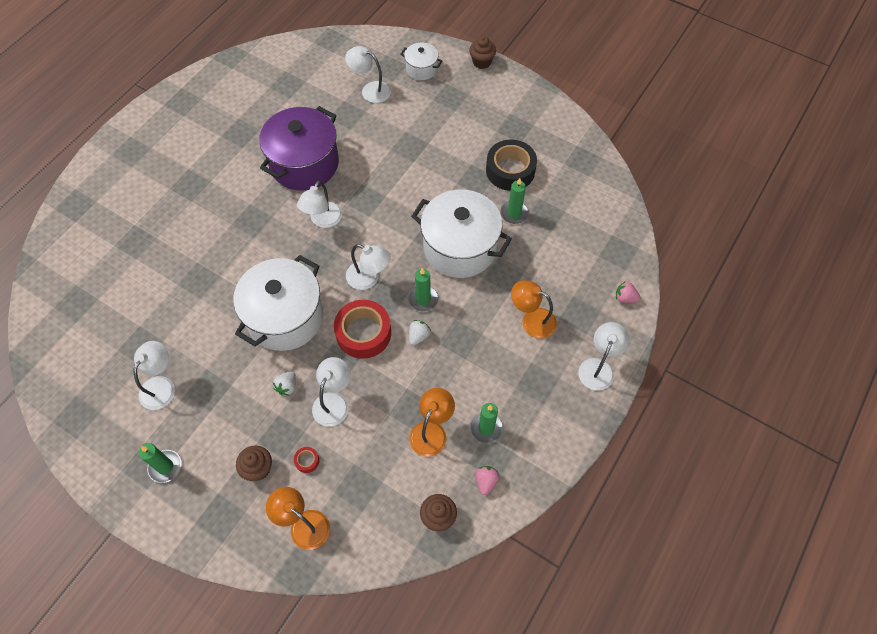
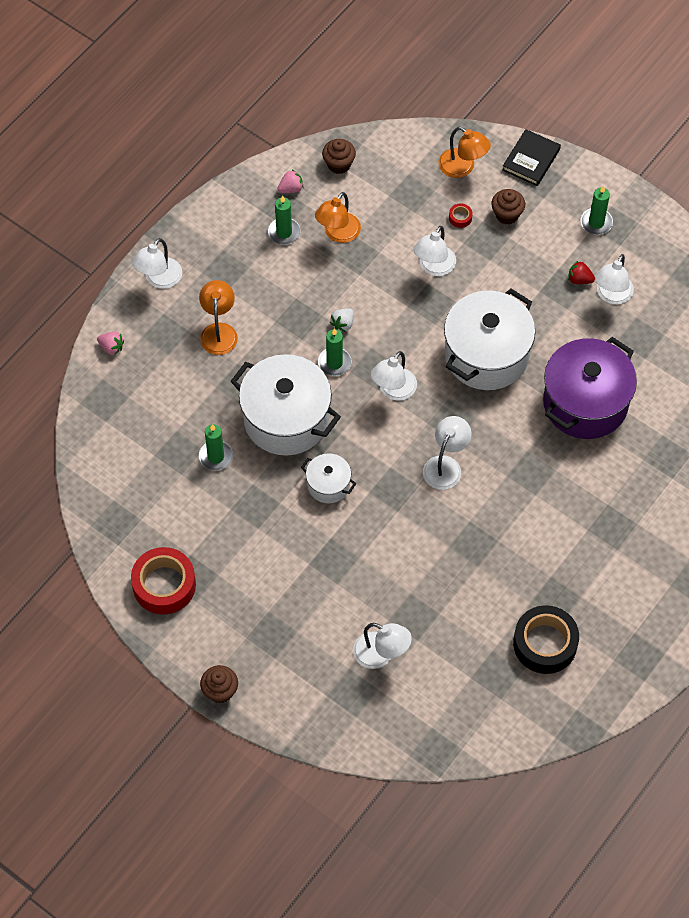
camera: 175 degrees left, 0 degrees up
purple pot [259,106,339,191] -> purple pot moved to [543,337,637,439]
white strawberry [273,371,296,396] -> none
red tape [334,300,391,359] -> red tape moved to [131,547,196,615]
white lamp [346,244,391,290] -> white lamp turned 90 degrees counterclockwise [371,351,417,401]
white pot [400,43,442,80] -> white pot moved to [301,453,356,503]
pink strawberry [475,466,500,495] -> pink strawberry turned 135 degrees counterclockwise [277,170,304,193]
black tape [486,140,537,191] -> black tape moved to [513,605,579,674]
orange lamp [511,280,557,339] -> orange lamp turned 120 degrees counterclockwise [199,280,238,355]
none -> black book [502,129,561,186]
none -> red strawberry [568,261,595,284]

